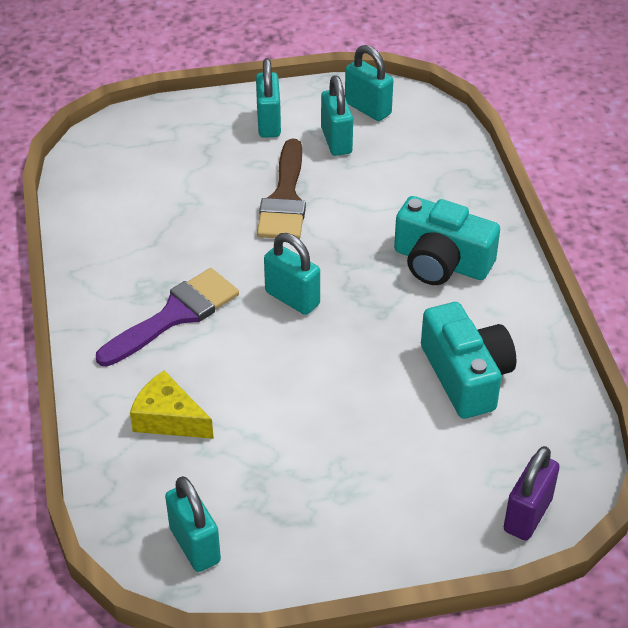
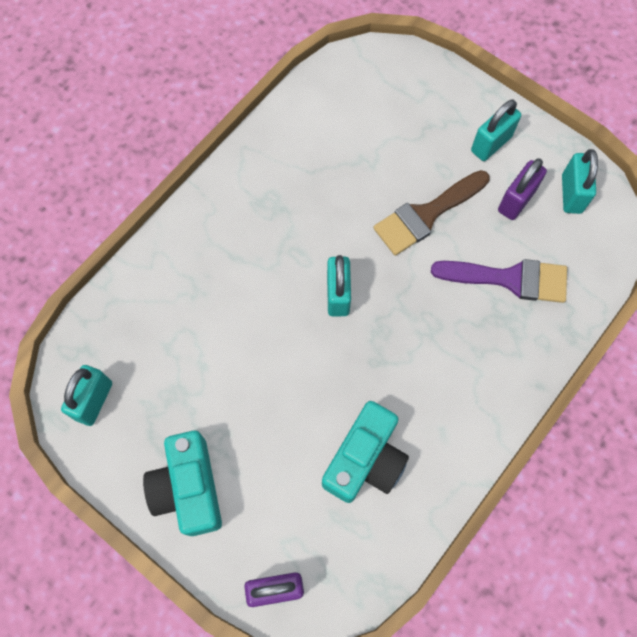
camera: 50 degrees right, 25 degrees up
purple brush [96,268,239,366] -> purple brush moved to [431,259,567,303]
yellow cheese [130,371,214,439] -> none
turquoise padlock [321,75,353,156] -> purple padlock [498,158,547,220]
turquoise camera [394,196,500,285] -> turquoise camera moved to [143,430,222,536]

